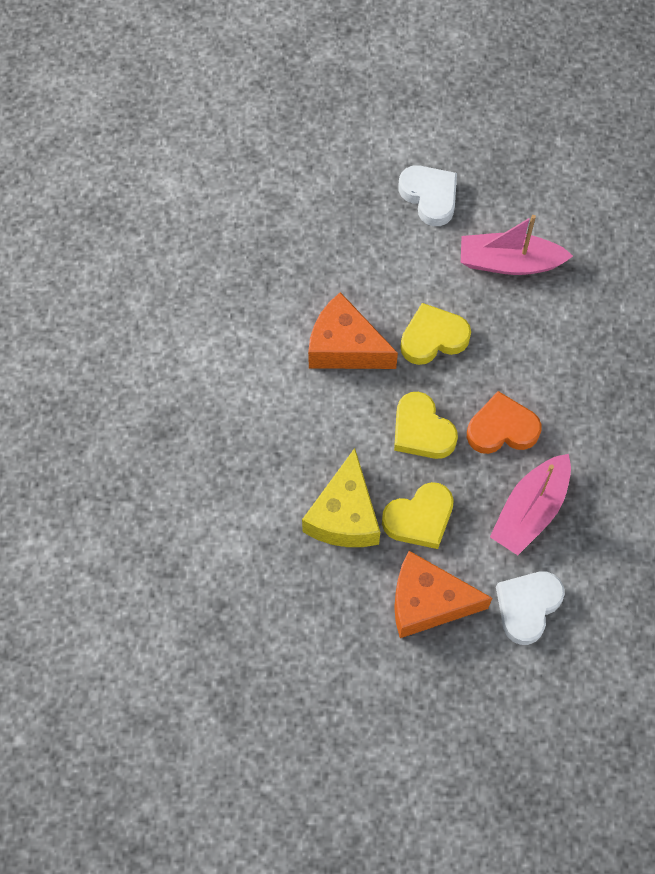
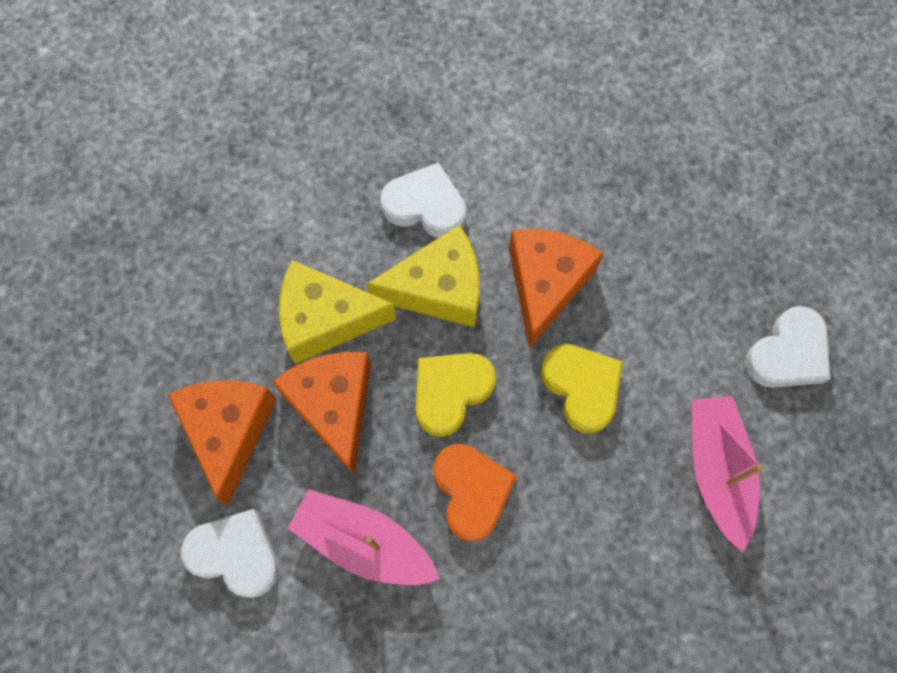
camera: 80 degrees right, 5 degrees up
yellow heart [382,482,454,549] -> orange cheese [272,352,371,475]
none -> yellow cheese [366,225,480,327]
none -> white heart [380,162,466,238]

